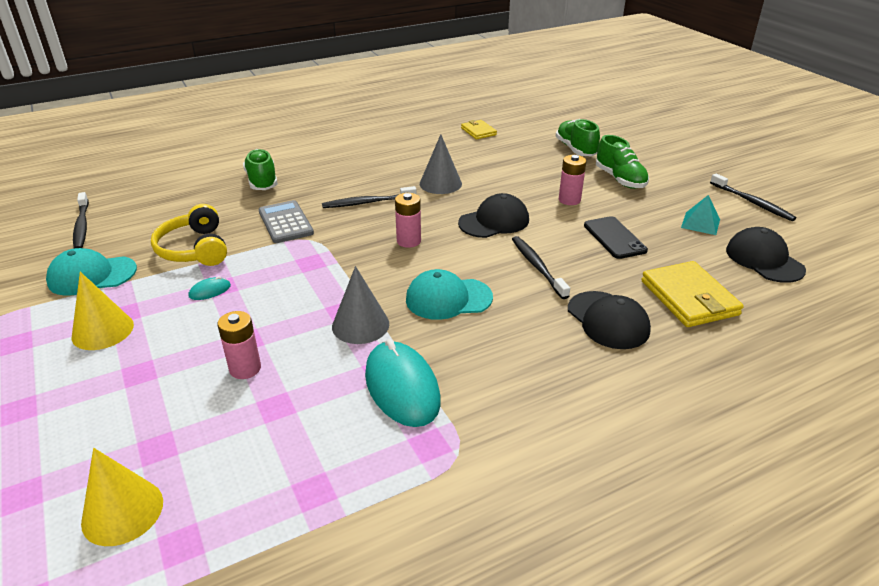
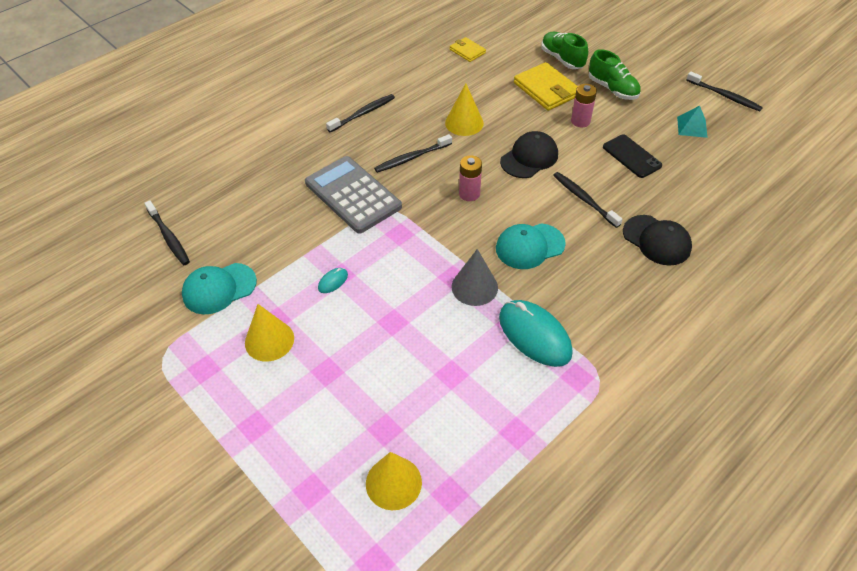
camera: 15 degrees left, 15 degrees up
yellow headphones [151,204,227,266] -> none
pink battery [217,311,261,379] -> none
green shoe [243,149,278,190] -> none
grey calculator [258,200,314,243] -> grey calculator [305,156,402,234], size x1.54
grey cone [420,134,462,194] -> yellow cone [445,83,484,136]
yellow wallet [641,261,744,327] -> yellow wallet moved to [514,62,578,111]
black cap [726,227,806,283] -> none
none -> black toothbrush [326,94,395,132]

